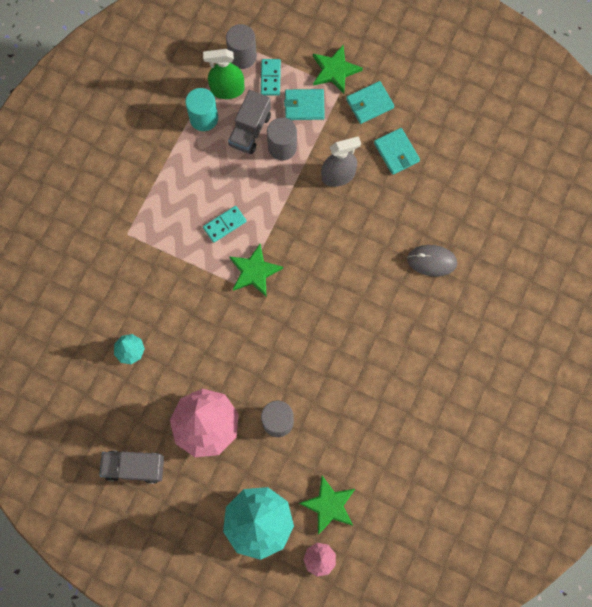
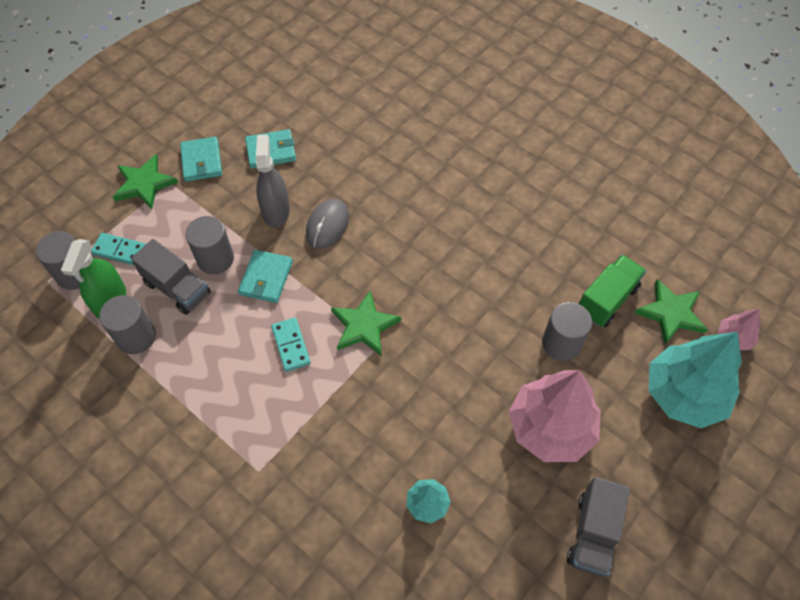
camera: 75 degrees left, 15 degrees down
turquoise cylinder [185,88,218,131] -> grey cylinder [99,295,156,354]
turquoise wallet [284,89,325,120] -> turquoise wallet moved to [238,250,293,303]
grey mouse [407,245,457,277] -> grey mouse moved to [306,199,349,249]
none -> green truck [579,254,646,327]

